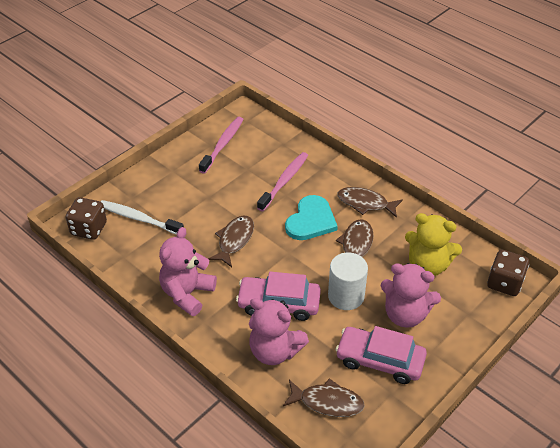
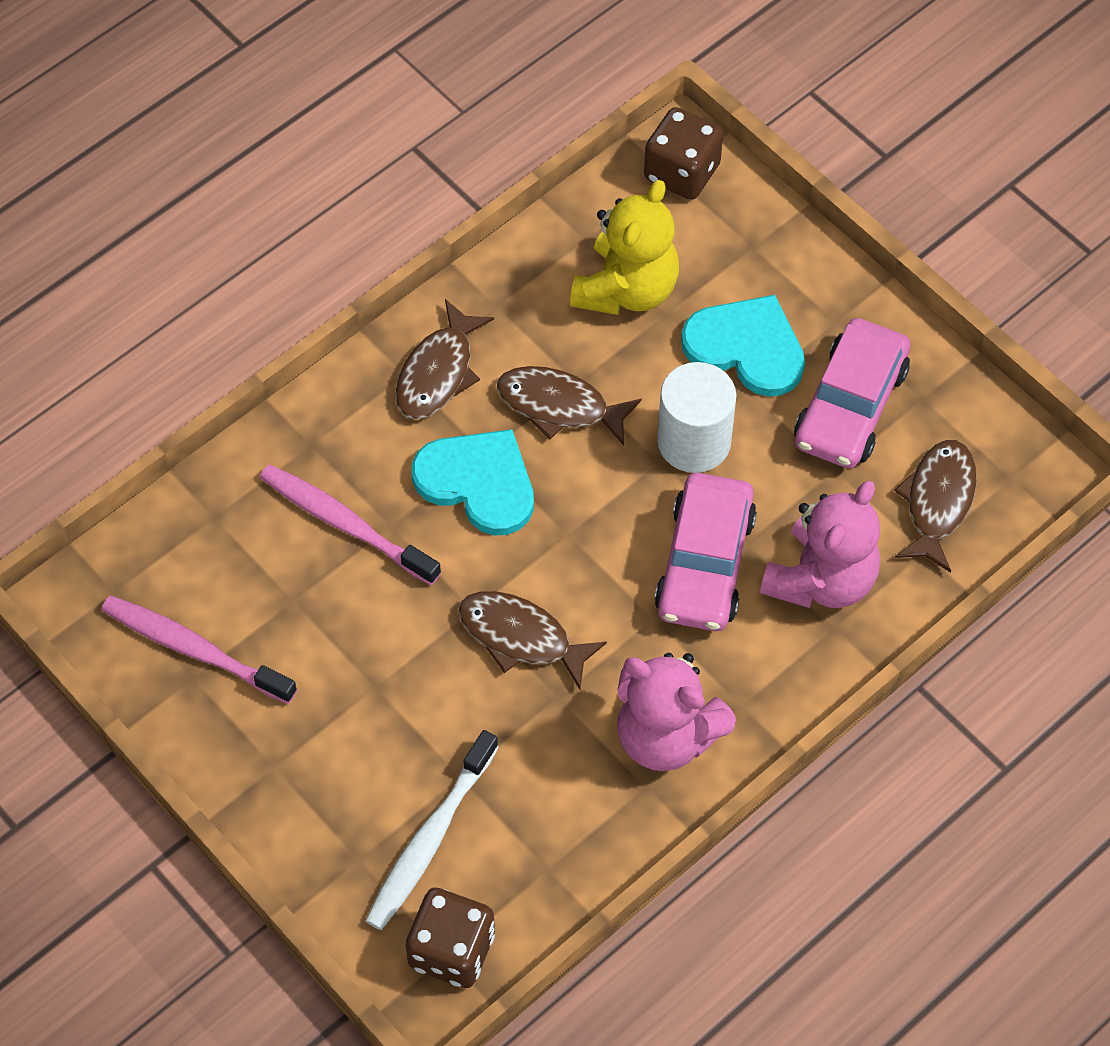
camera: 85 degrees left, 15 degrees up
pink teddy bear [381,263,441,328] -> turquoise heart [681,295,805,397]

